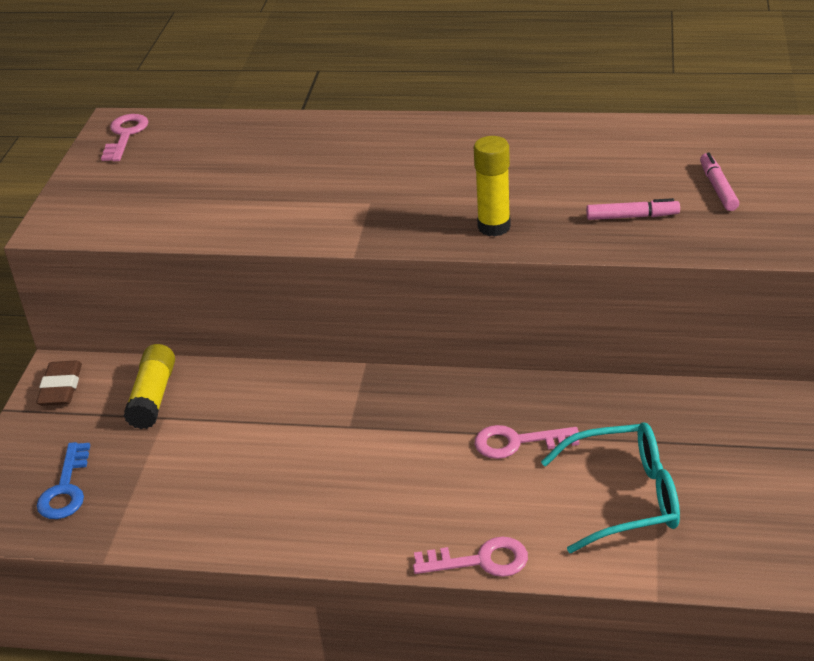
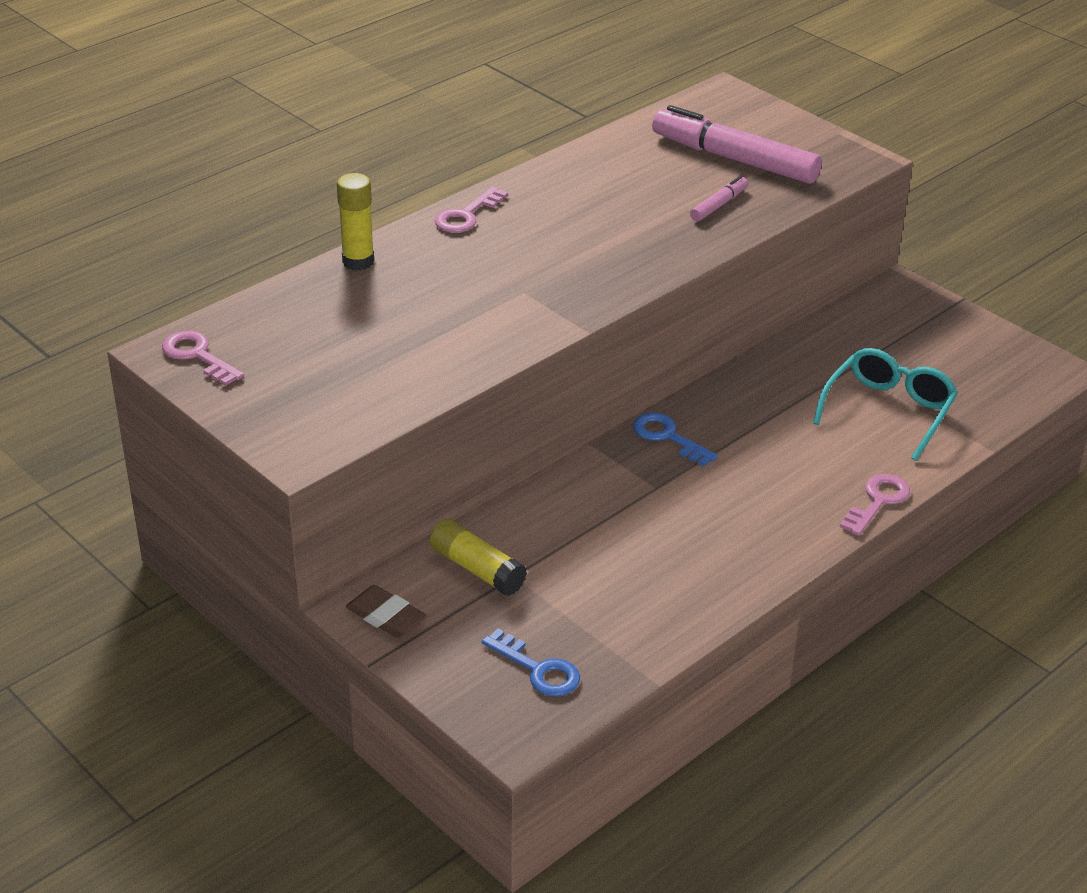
camera: 55 degrees left, 0 degrees up
yellow glue stick [474,136,511,236] -> yellow glue stick moved to [337,173,374,271]
pink key [475,425,579,459] -> pink key moved to [435,186,508,233]
pink marker [700,152,739,211] -> pink marker [652,105,822,184], size x2.20
none -> blue key [633,413,718,467]

